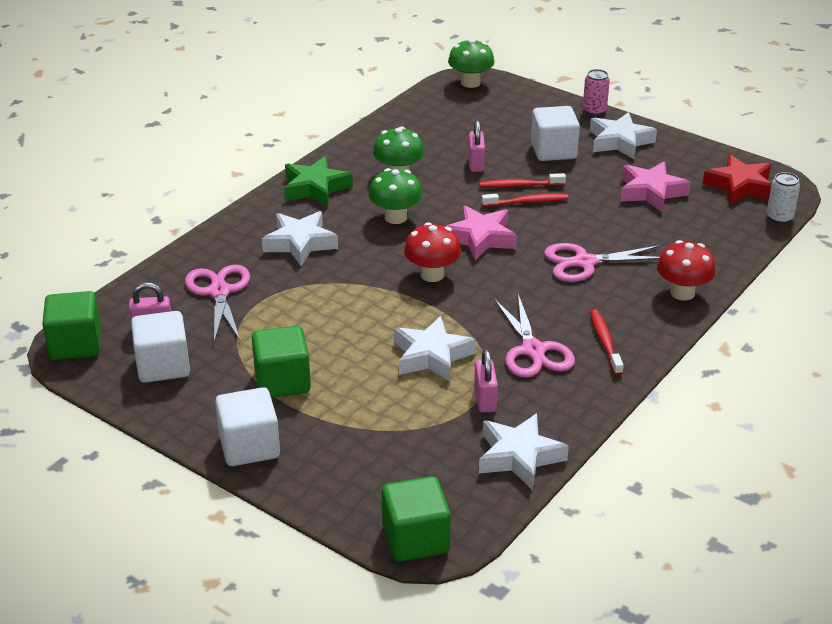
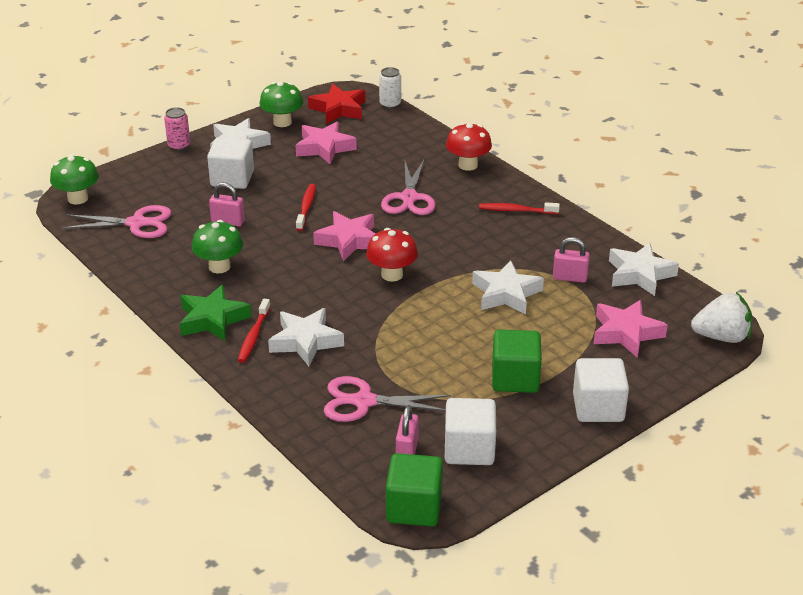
camera: 75 degrees left, 0 degrees up
green mushroom [369,168,423,224] -> green mushroom moved to [260,82,303,127]
green cube [382,476,451,562] -> white strawberry [691,292,752,343]
red toothbrush [479,173,566,188] -> red toothbrush moved to [238,299,271,363]
pink scissors [494,294,575,378] -> pink scissors moved to [62,205,171,238]
none -> pink star [594,300,668,358]

